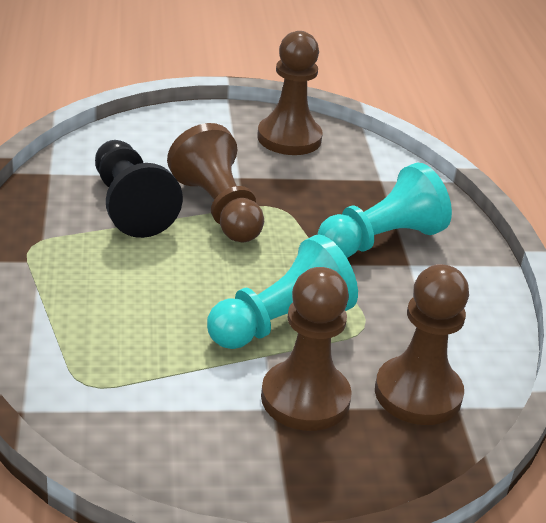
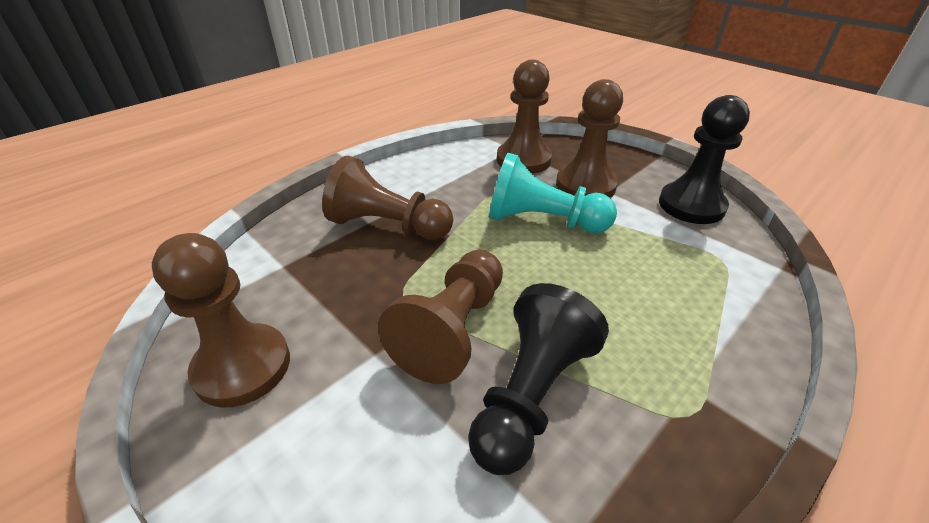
camera: 125 degrees left, 5 degrees up
turquoise pawn [318,163,452,258] -> brown pawn [322,156,454,240]
none -> black pawn [659,95,750,224]

